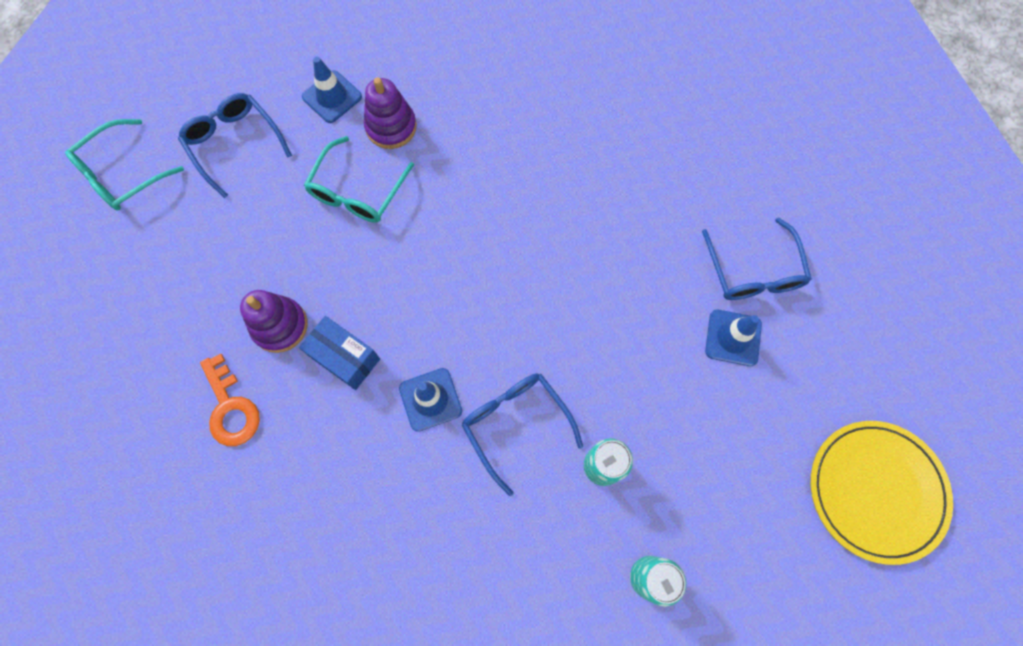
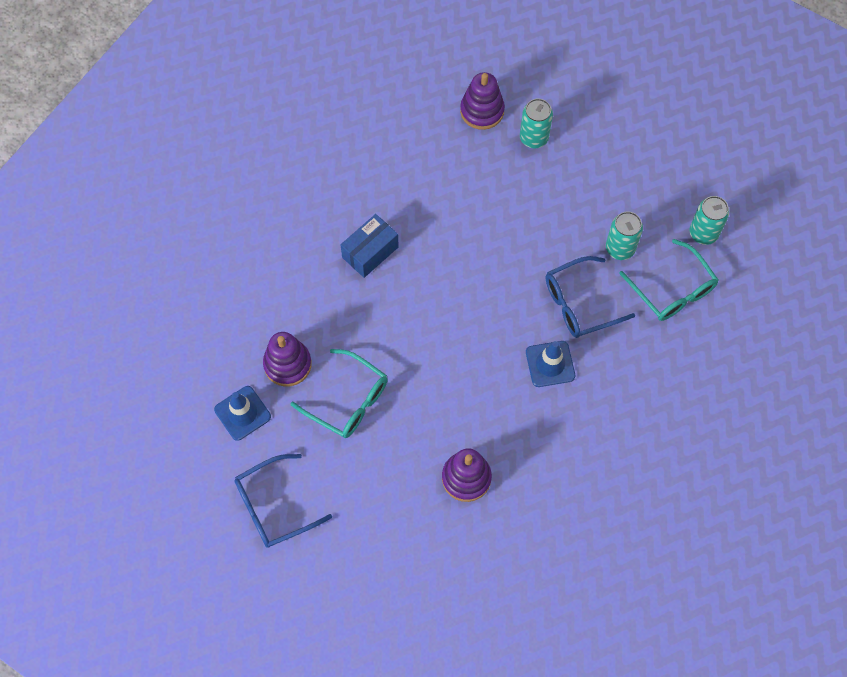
camera: 80 degrees left, 5 degrees down
turquoise glasses [65,119,184,211] -> turquoise glasses moved to [619,239,719,321]
orange key [200,353,260,446] -> none
blue box [299,316,380,390] -> blue box moved to [341,214,399,278]
blue glasses [702,218,812,300] -> purple stacking toy [460,72,505,130]
blue traffic cone [705,310,762,366] -> turquoise can [520,99,553,148]
yellow plate [811,421,953,565] -> none

